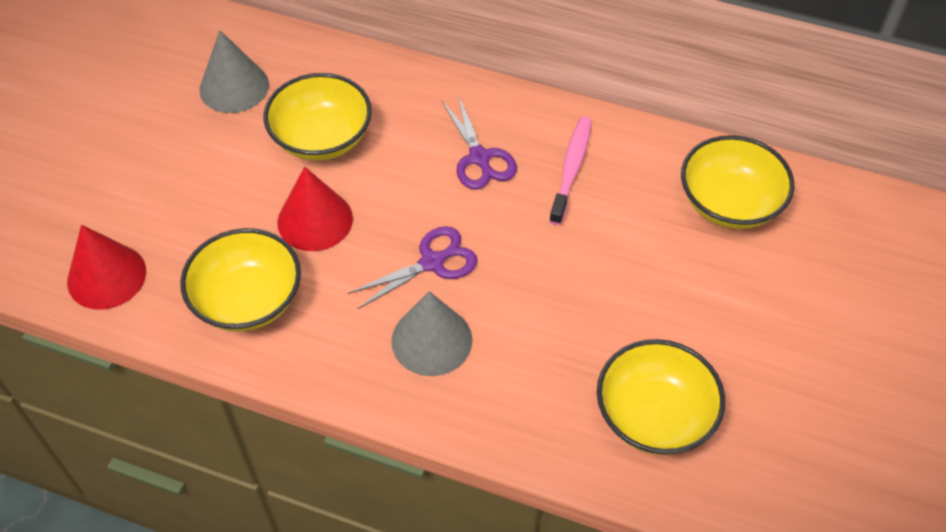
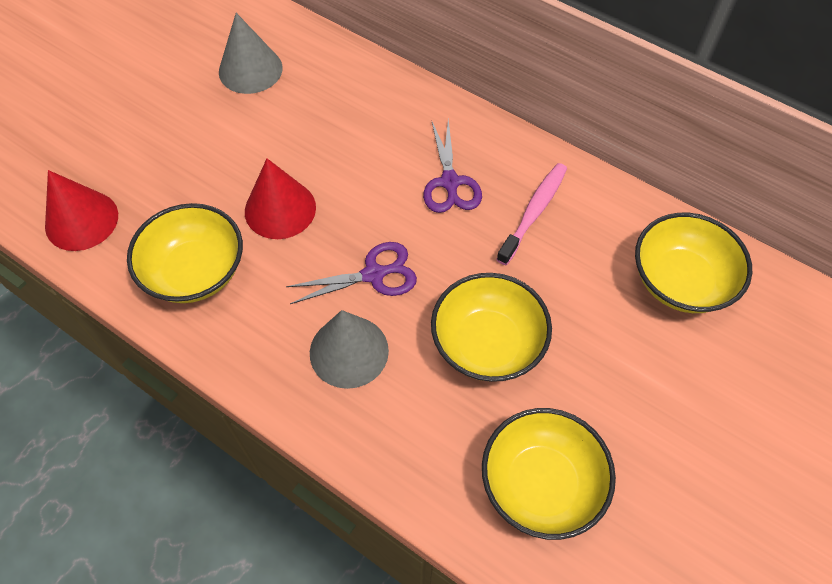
camera: 15 degrees right, 5 degrees up
yellow bowl [264,73,372,161] -> yellow bowl moved to [431,273,552,382]

